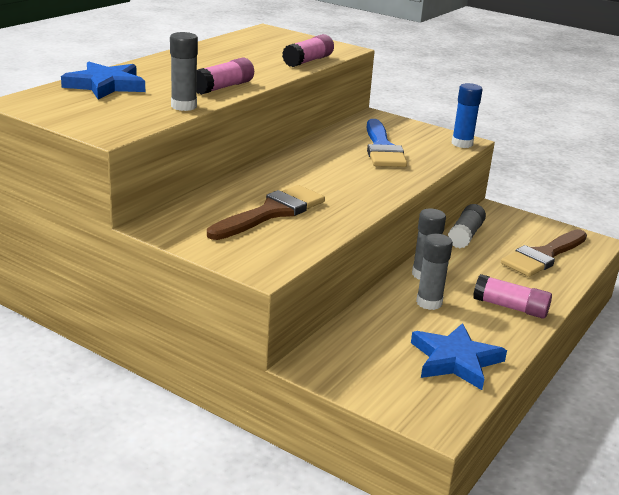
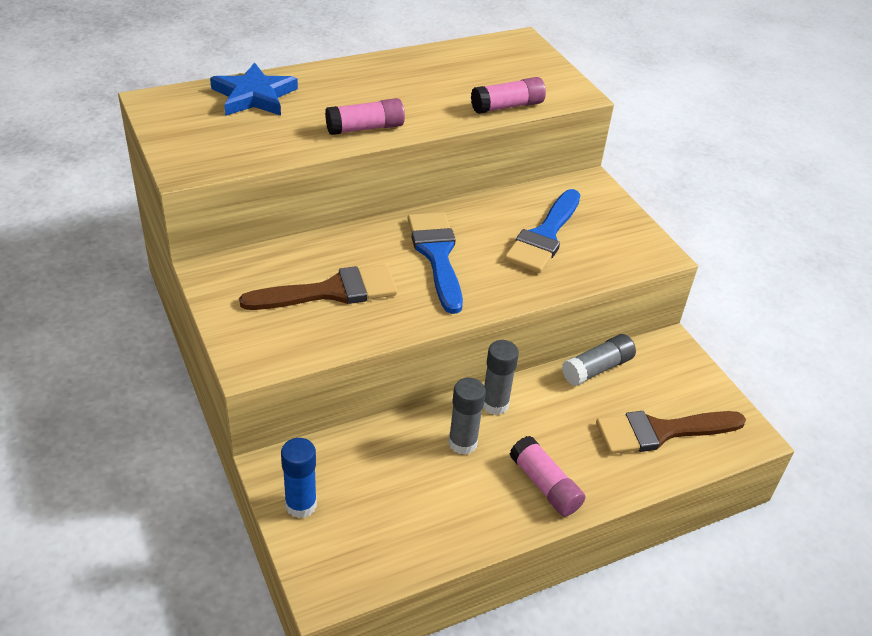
camera: 30 degrees right, 15 degrees up
grey glue stick [170,32,198,111] -> none
blue star [411,323,507,390] -> none
blue glue stick [452,83,483,148] -> blue glue stick moved to [281,438,317,518]
none -> blue brush [408,212,463,314]

